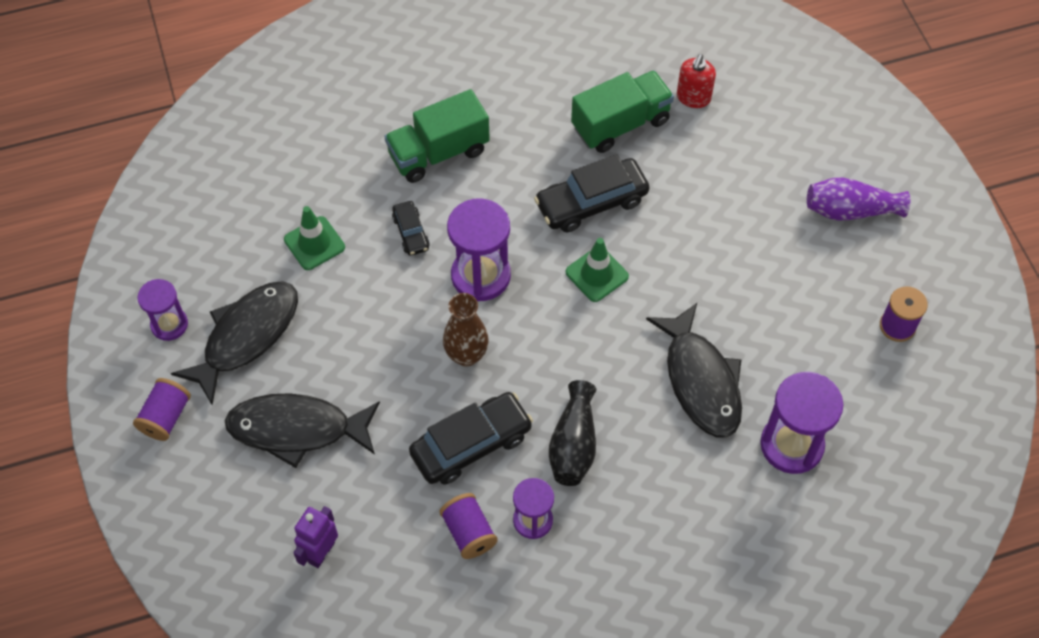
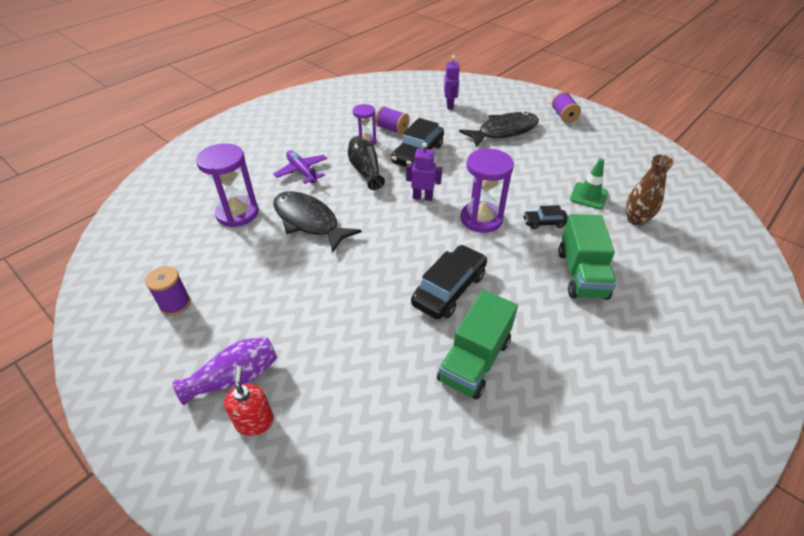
camera: 150 degrees right, 15 degrees down
purple hourglass [137,279,188,341] -> none
black fish [171,281,298,405] -> none
green truck [384,89,490,183] -> green truck turned 150 degrees clockwise [559,214,617,300]
black car [392,201,430,256] -> black car turned 45 degrees counterclockwise [523,205,568,229]
brown vase [443,293,489,367] -> brown vase moved to [626,154,675,226]
green traffic cone [566,238,629,302] -> none
red soap dispenser [677,54,716,108] -> red soap dispenser moved to [224,366,274,436]
none -> purple plane [273,151,327,184]
none -> purple robot [406,142,442,201]

